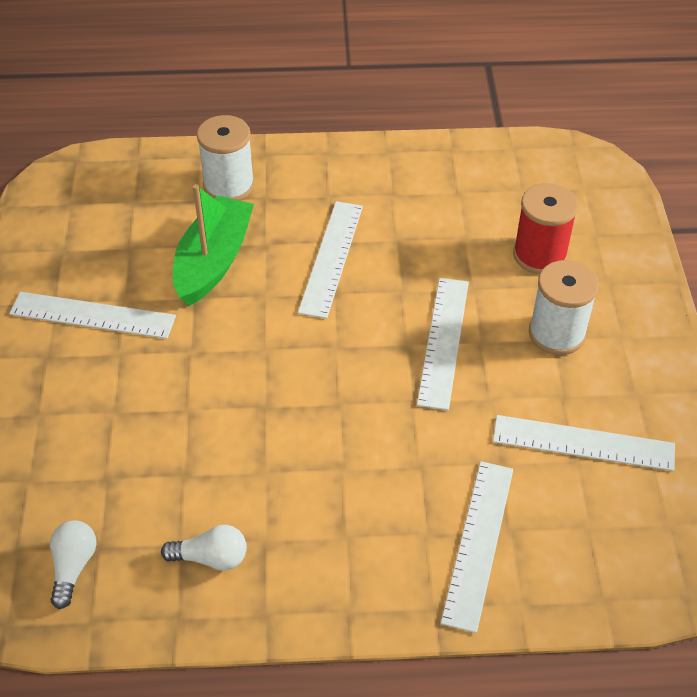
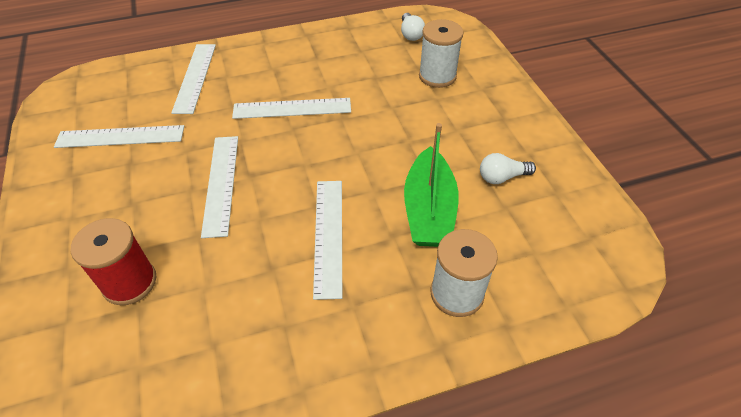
camera: 165 degrees right, 0 degrees up
white ruler [9,292,176,339] -> white ruler moved to [232,98,351,119]
white light bulb [161,525,247,571] -> white light bulb moved to [480,153,536,184]
white spool [529,260,599,355] -> white spool moved to [419,19,463,88]

